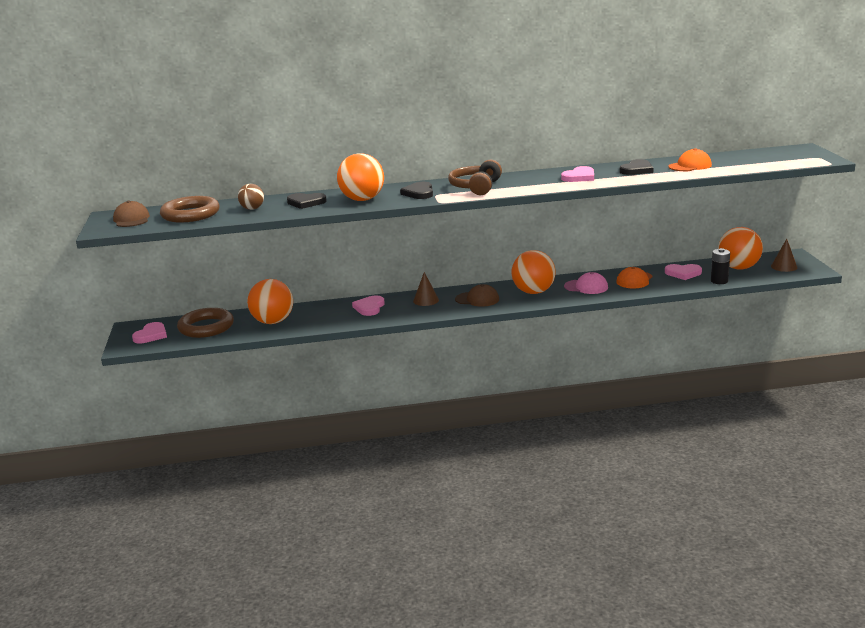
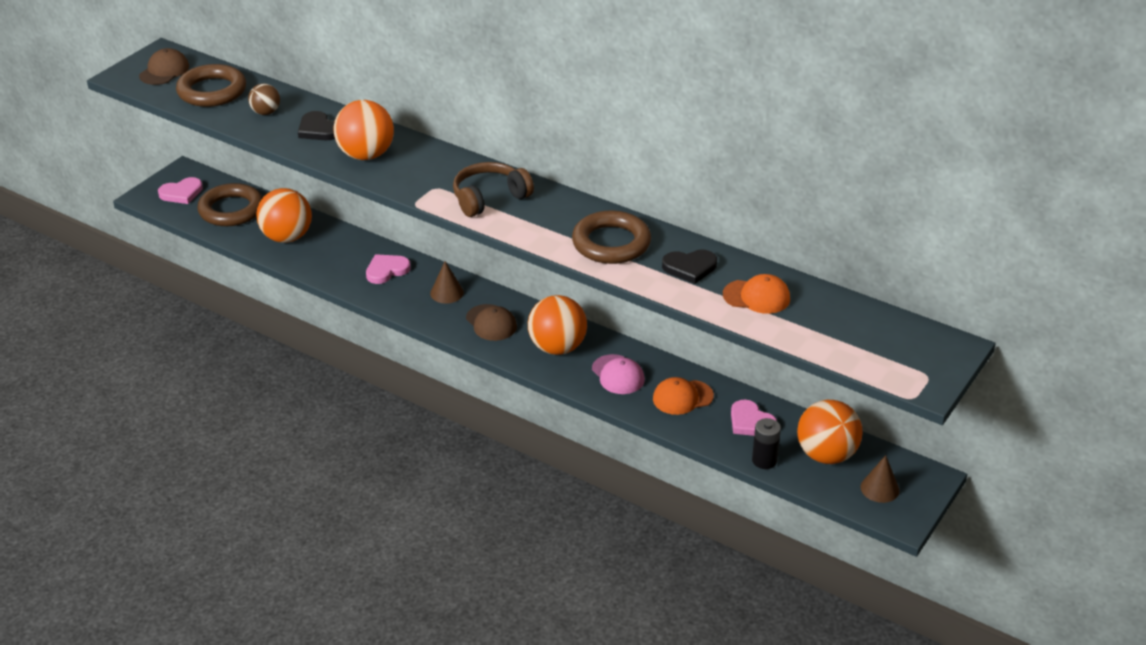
camera: 40 degrees right, 15 degrees up
black heart [400,182,433,199] -> none
pink heart [561,166,594,182] -> brown ring [572,210,651,264]

